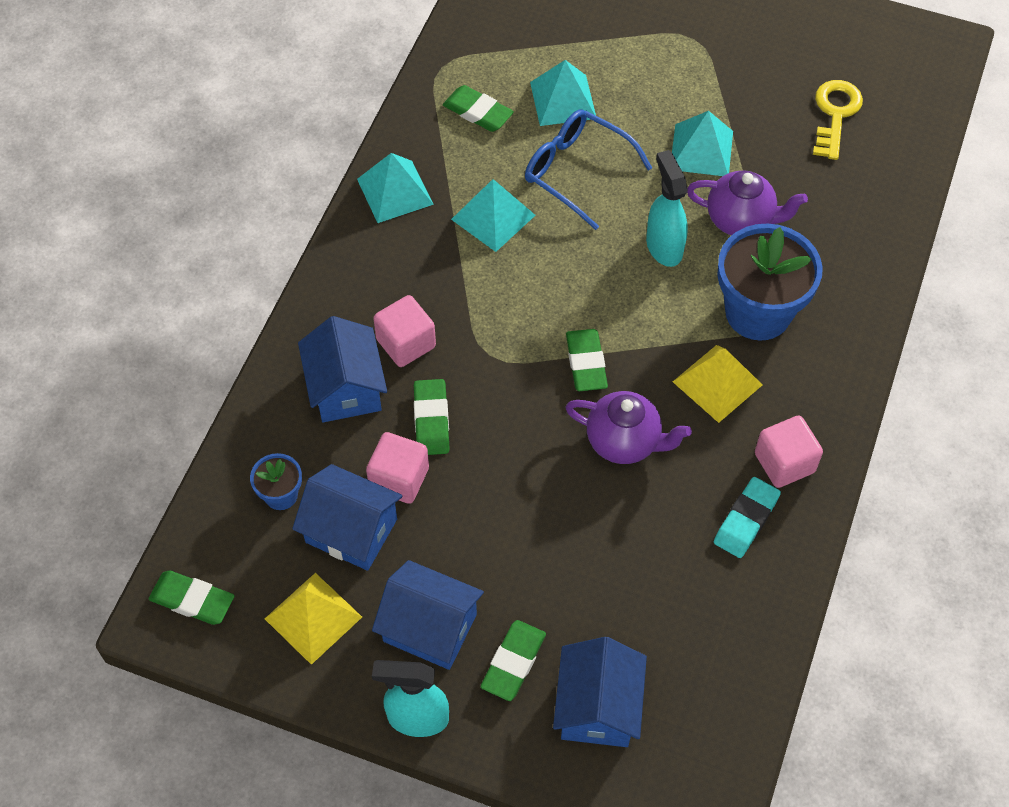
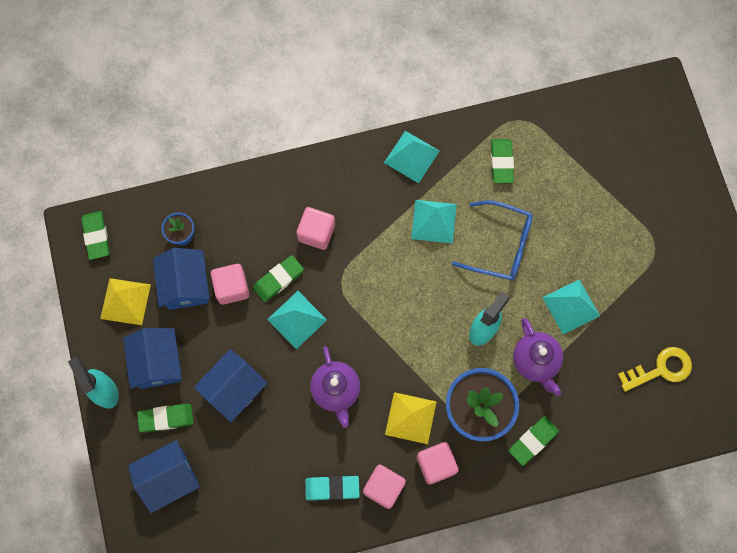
camera: 55 degrees right, 15 degrees up
blue house [298,316,387,422] -> blue house moved to [194,349,267,422]
blue glasses [525,109,652,230] -> blue glasses turned 105 degrees clockwise [452,200,533,281]
turquoise pyramid [530,60,596,126] -> turquoise pyramid moved to [267,291,327,349]
green eraser [566,329,608,391] -> green eraser moved to [509,416,559,466]
none -> pink cube [417,442,459,485]

